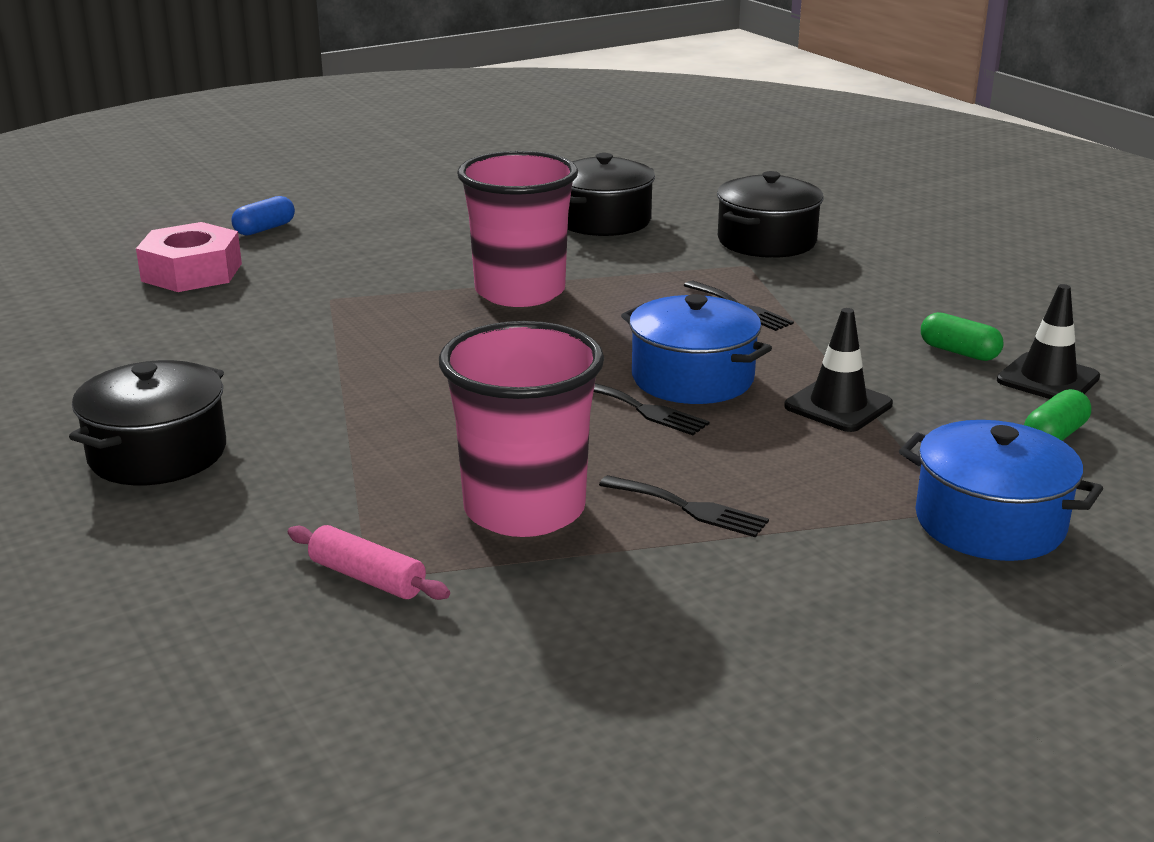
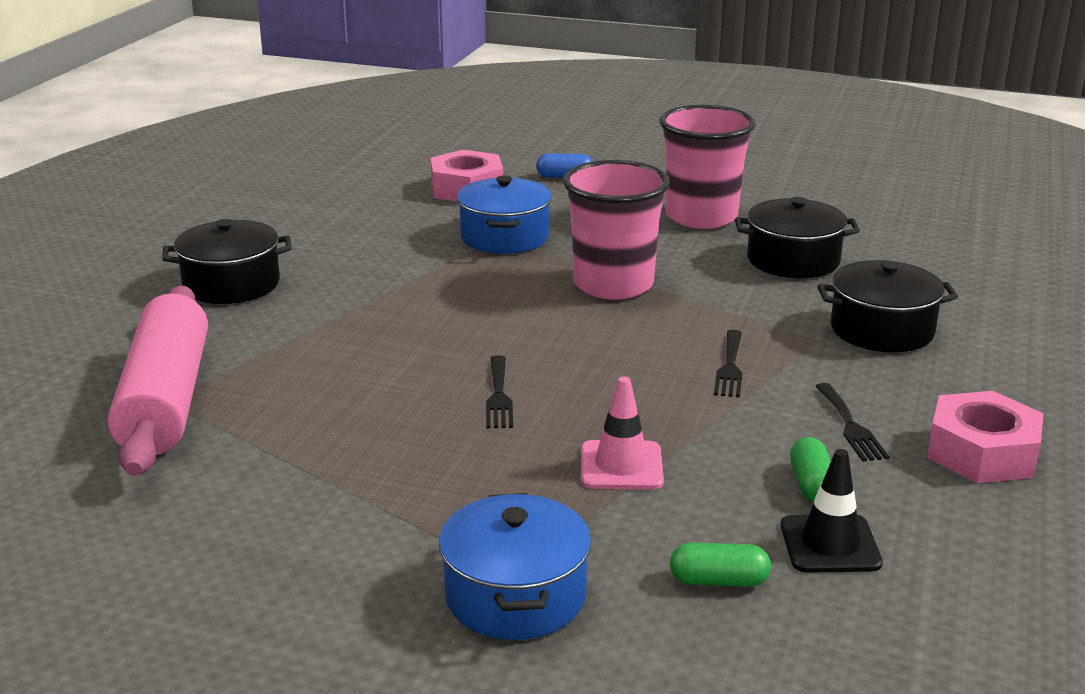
camera: 50 degrees right, 0 degrees up
pink rolling pin [288,525,450,600] -> pink rolling pin [108,286,208,476], size x2.44
pink cup [439,321,604,537] -> pink cup moved to [659,105,755,229]
black fork [599,475,769,537] -> black fork moved to [816,383,889,462]
blue pot [621,294,772,404] -> blue pot moved to [457,175,552,254]
black traffic cone [784,308,893,432] -> pink traffic cone [581,377,664,489]
none -> pink nut [927,391,1044,483]

